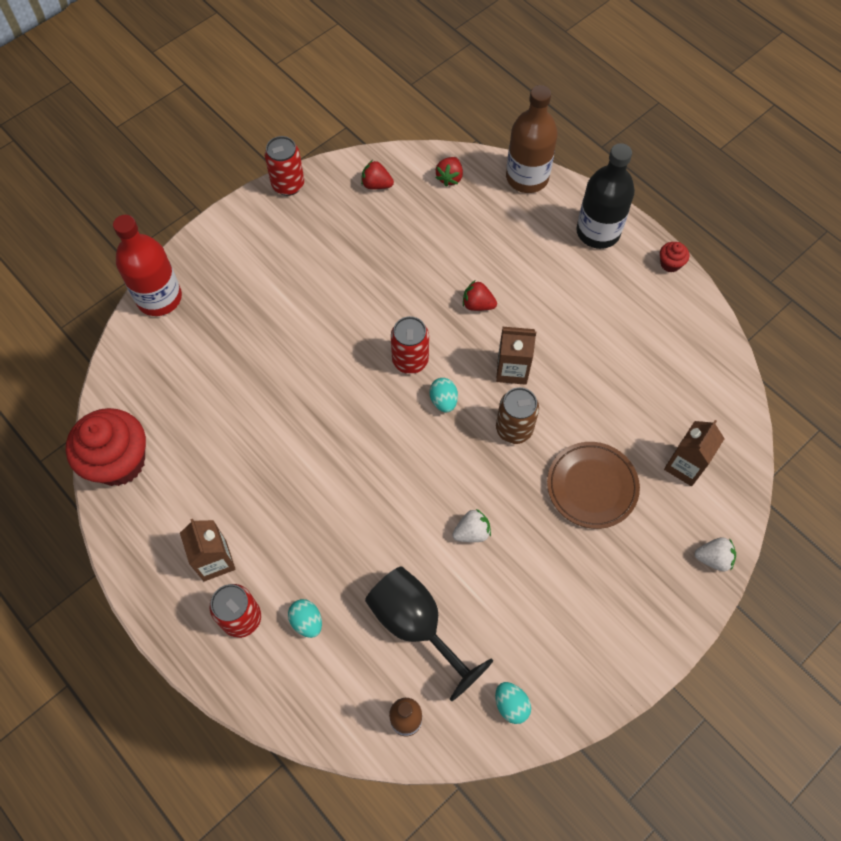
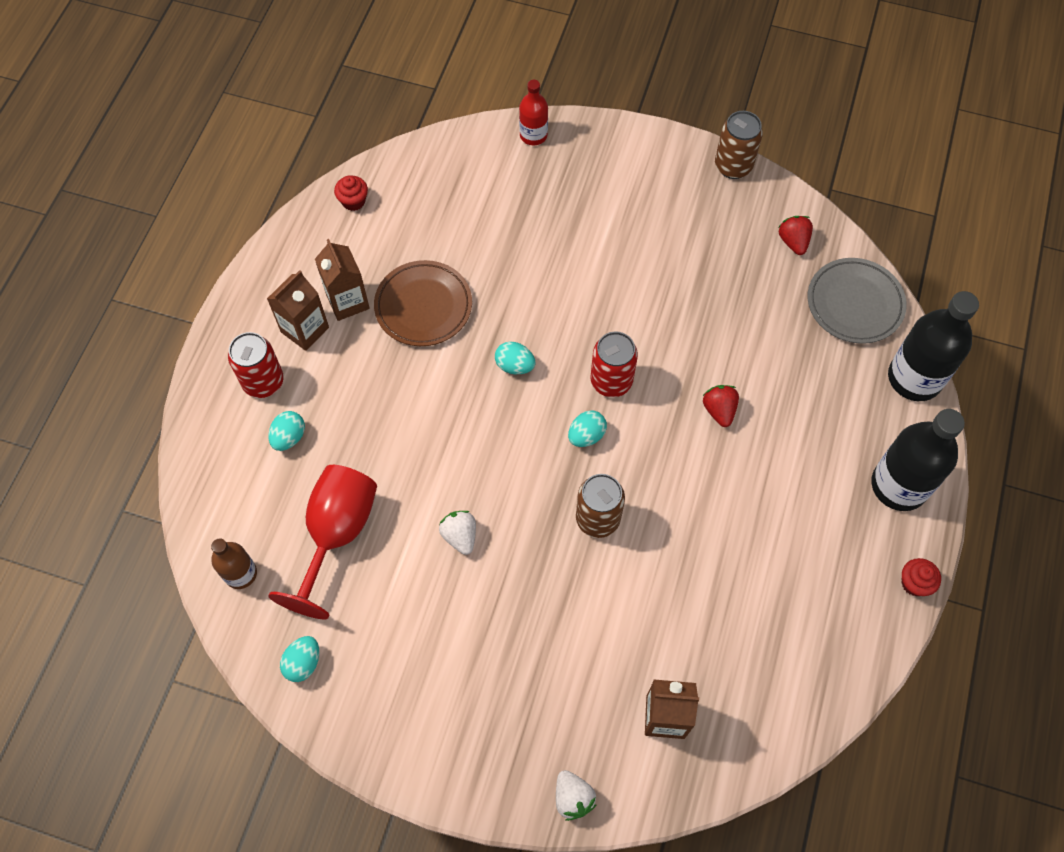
camera: 60 degrees right, 0 degrees up
red cupcake [66,408,146,486] -> red cupcake [334,175,368,211], size x0.42
red bottle [113,215,182,316] -> red bottle [519,80,548,145], size x0.56
red can [265,136,304,196] -> brown can [715,111,763,179]
black goblet [365,566,493,701] -> red goblet [268,465,377,619]
red strawberry [436,157,463,186] -> grey plate [808,258,907,344]
white strawberry [452,509,491,542] -> white strawberry turned 150 degrees counterclockwise [439,511,476,555]
brown carton [496,327,536,385] -> brown carton moved to [315,239,370,321]
brown bottle [506,85,558,193] -> black bottle [888,291,979,401]
brown plate [547,442,640,529] -> brown plate moved to [374,260,472,346]
none -> turquoise egg [495,342,536,374]

